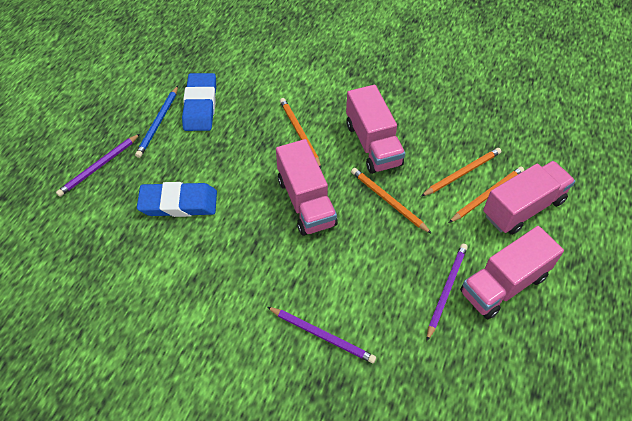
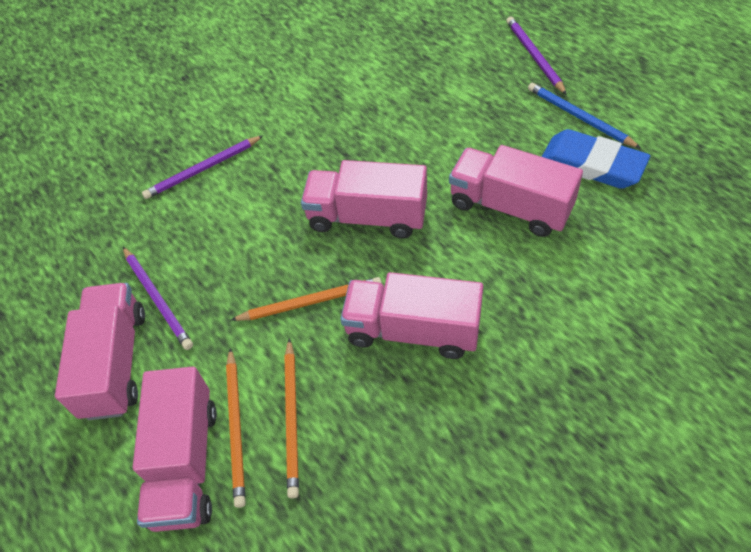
camera: 125 degrees right, 0 degrees up
blue eraser [137,182,217,217] -> none
orange pencil [280,98,321,169] -> none
none -> pink truck [449,145,583,237]

